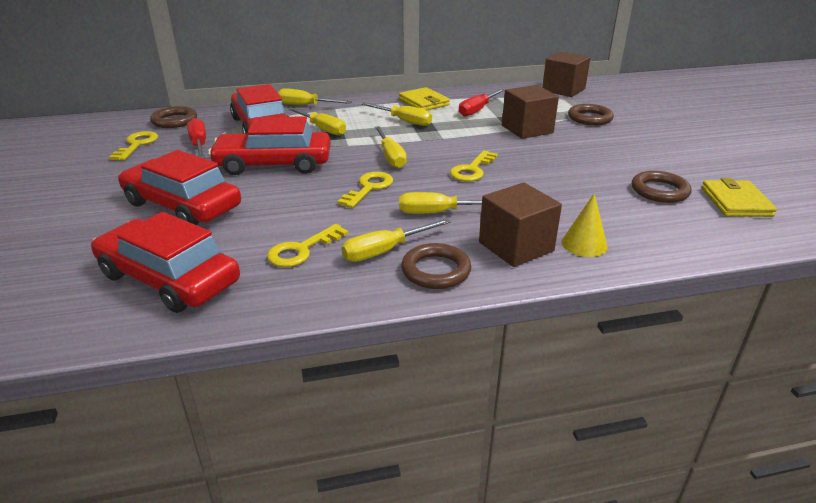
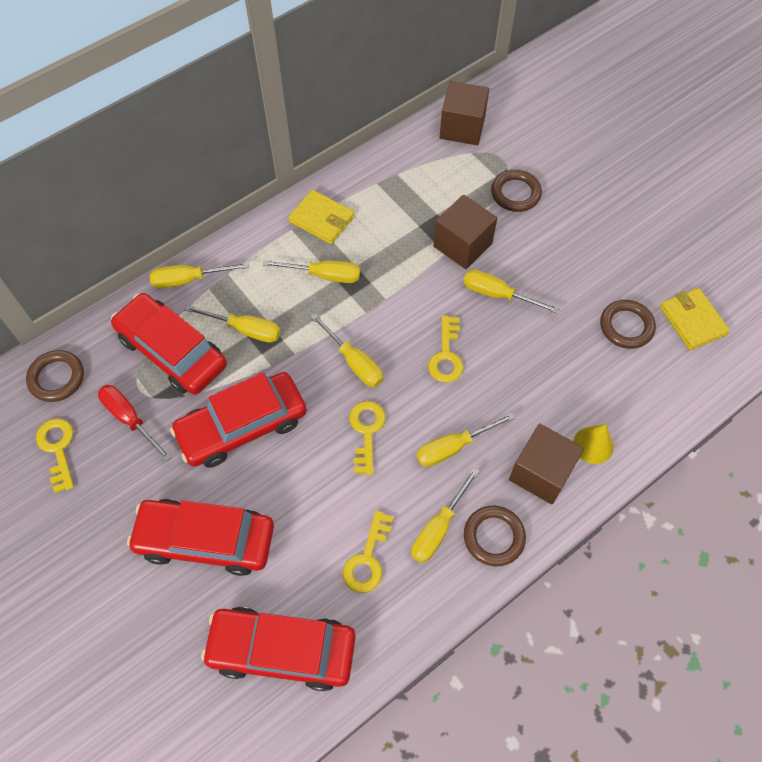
camera: 25 degrees left, 30 degrees up
red screwdriver [459,89,505,117] -> none
none -> yellow screwdriver [463,270,560,314]

